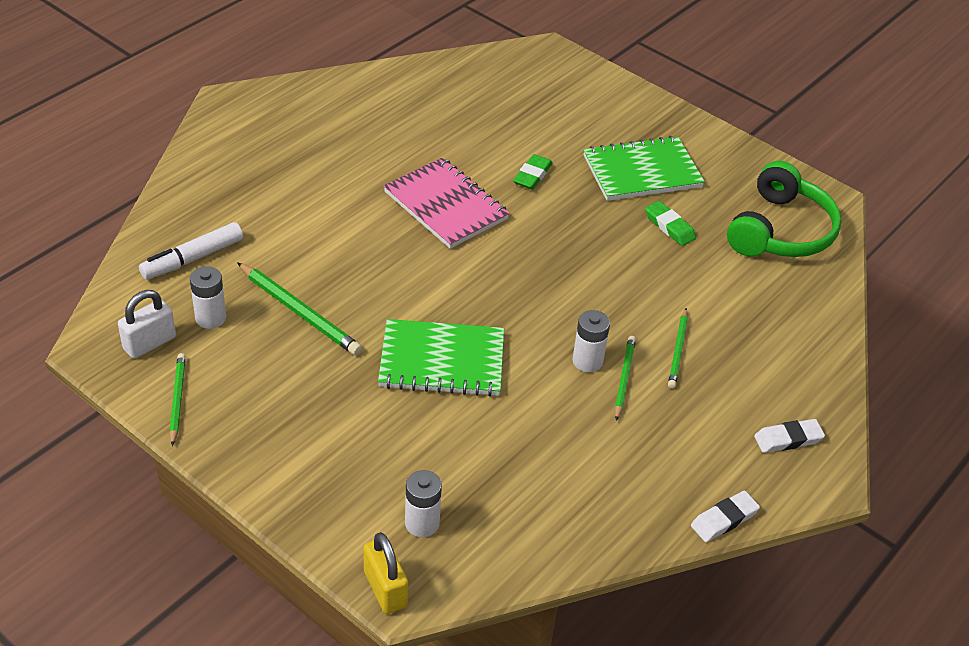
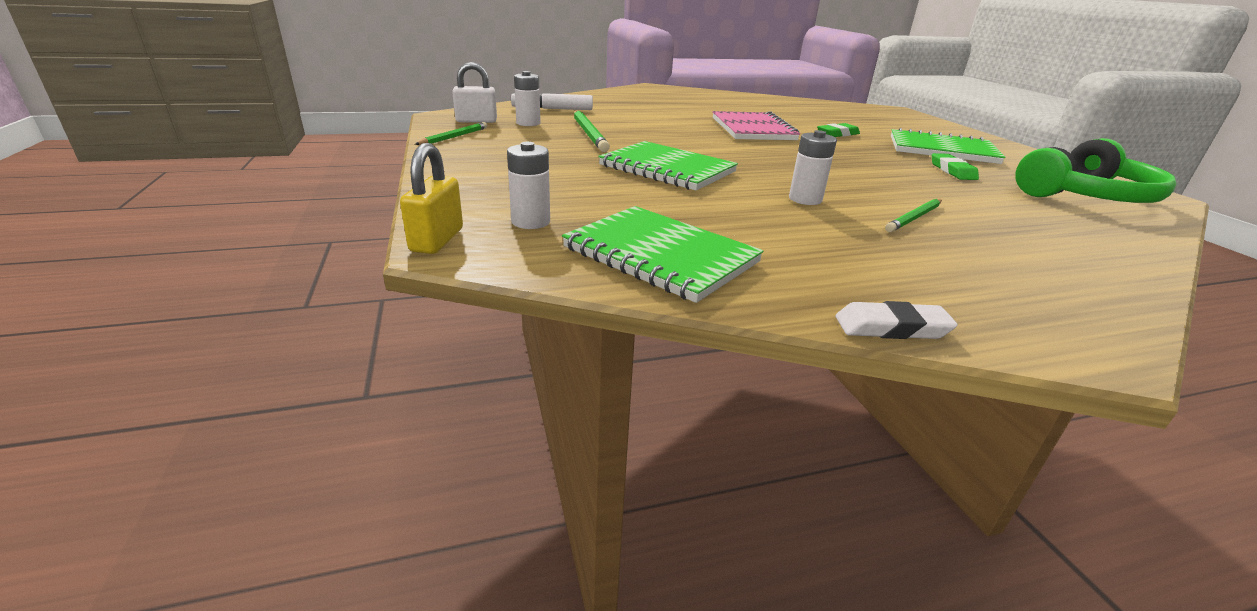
camera: 35 degrees right, 15 degrees down
green pencil [615,336,636,421] -> none
white eraser [754,419,825,453] -> none
none -> green notebook [562,206,764,303]

